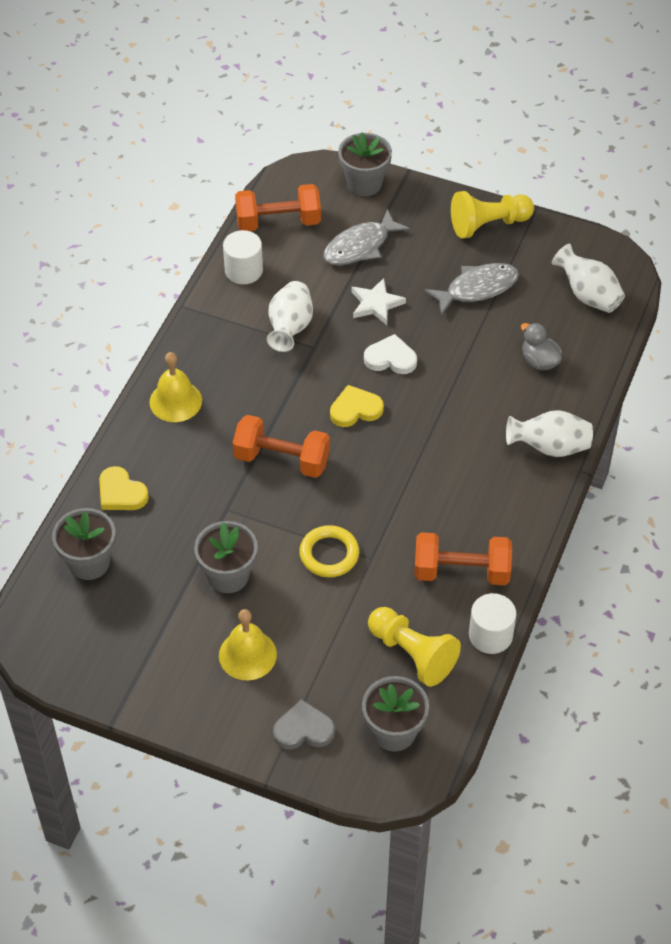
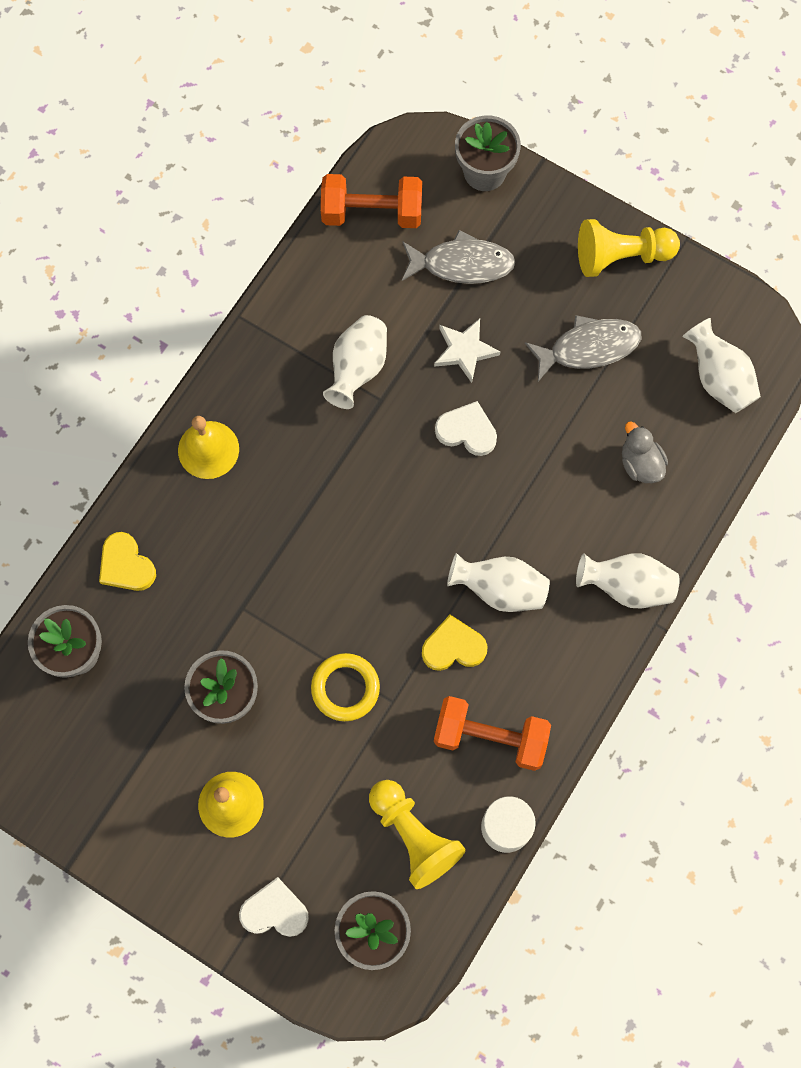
camera: 10 degrees right, 20 degrees up
white cylinder [223,230,263,284] -> none
orange dumbbell [233,415,330,478] -> none
grey heart [273,699,335,750] -> white heart [239,877,309,937]
grey fish [323,209,410,265] -> grey fish turned 150 degrees counterclockwise [402,230,515,284]
yellow heart [330,385,384,427] -> yellow heart moved to [422,615,487,671]
none -> white vase [447,553,550,612]

